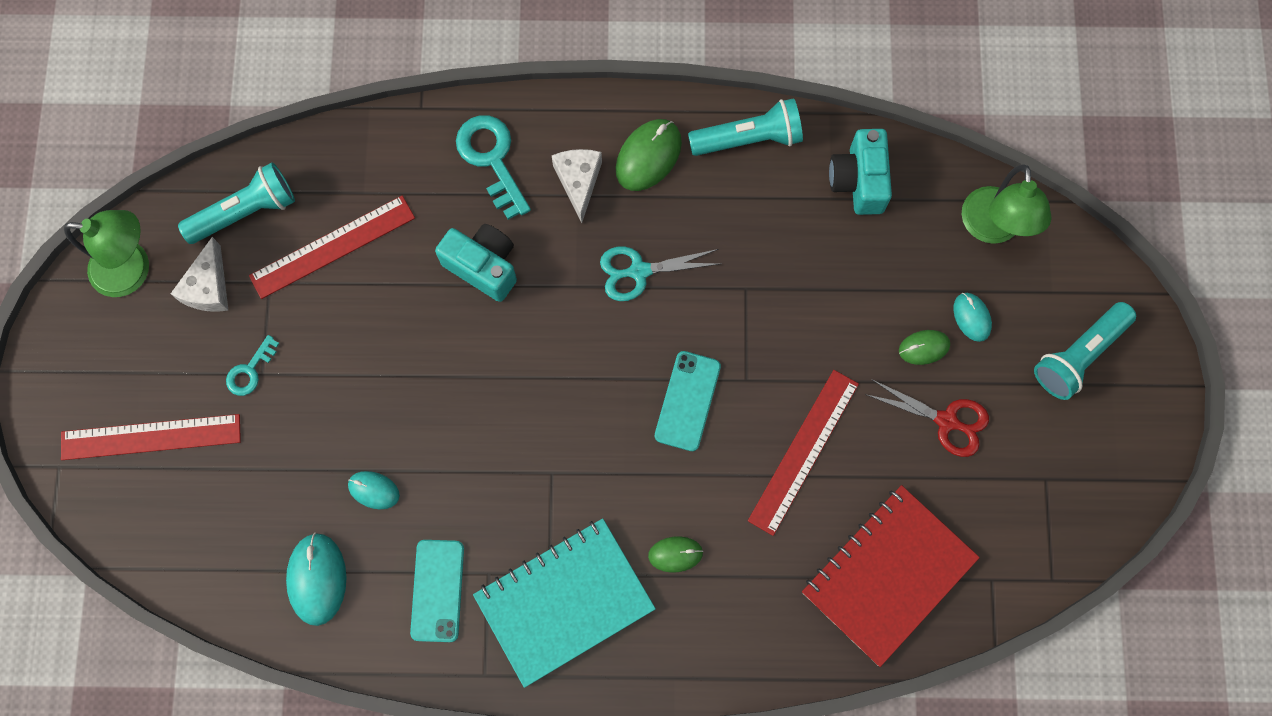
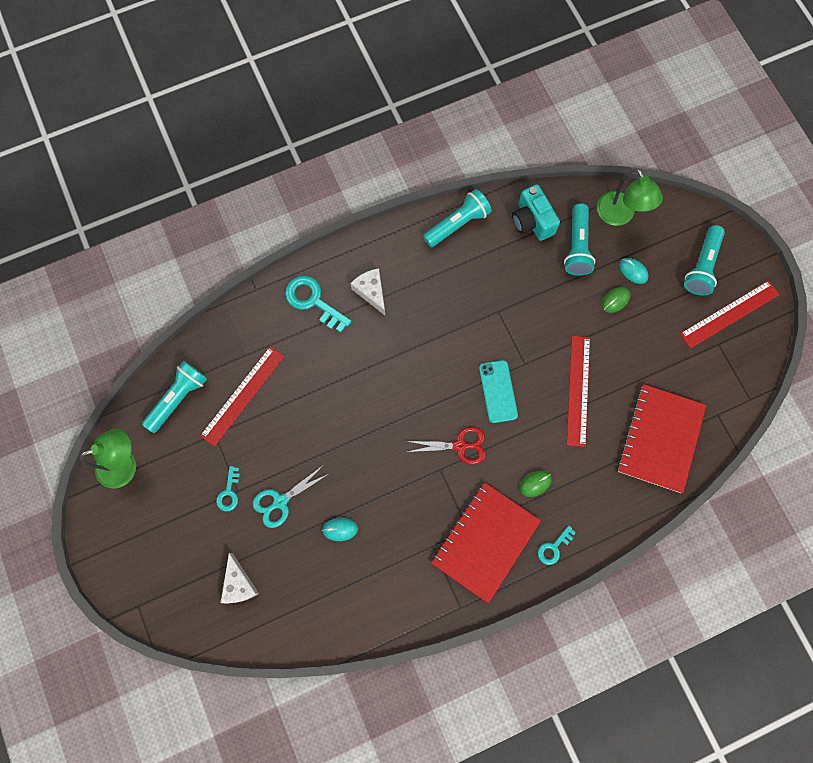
camera: 25 degrees left, 0 degrees up
red ruler [61,414,241,460] -> red ruler moved to [680,280,780,349]
white cheese [171,237,228,312] -> white cheese moved to [220,553,259,603]
turquoise mouse [286,532,346,626] -> none
turquoise phone [410,540,464,642] -> none
turquoise camera [435,224,517,302] -> none
turquoise notebook [473,518,656,688] -> red notebook [431,483,541,603]
turquoise scissors [600,246,721,301] -> turquoise scissors moved to [253,466,328,528]
green mouse [616,119,682,191] -> none
red scissors [865,379,989,457] -> red scissors moved to [406,427,486,465]
none -> turquoise key [538,526,576,565]
none -> turquoise flashlight [564,203,596,276]

